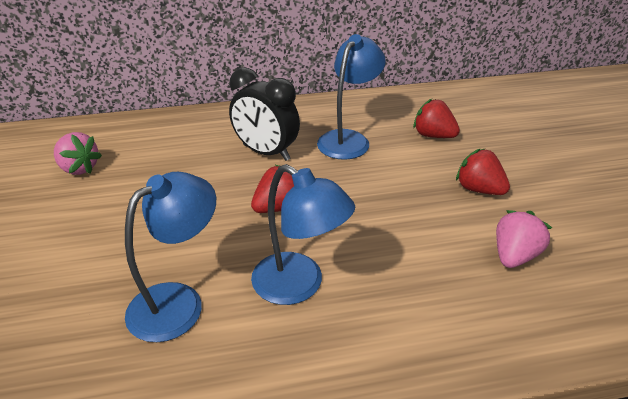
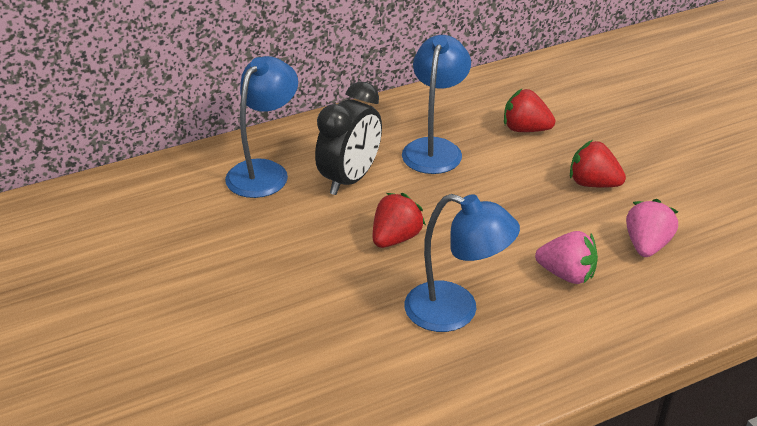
camera: 15 degrees left, 0 degrees up
pink strawberry [54,132,102,175] -> pink strawberry moved to [535,231,598,284]
blue lamp [125,172,216,342] -> blue lamp moved to [225,56,298,198]
black clock [229,67,300,161] -> black clock turned 75 degrees counterclockwise [315,81,382,195]

